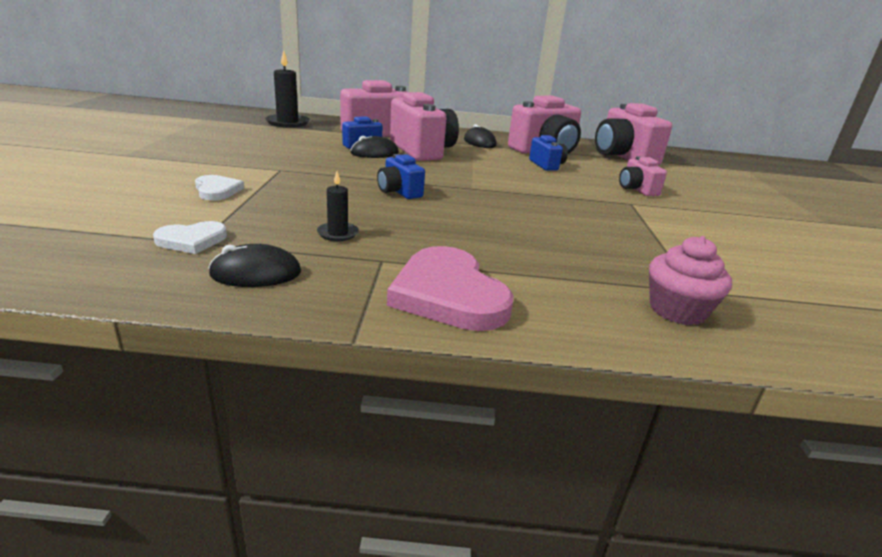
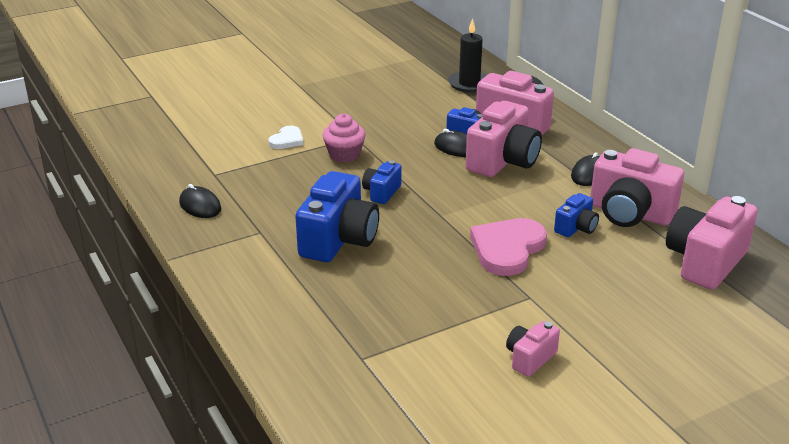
camera: 60 degrees right, 5 degrees up
white heart [153,221,227,254] -> none
black candle [317,171,359,241] -> none
pink heart [387,246,514,331] -> pink heart moved to [470,218,547,276]
pink camera [619,156,667,196] -> pink camera moved to [506,321,560,377]
pink cupcake [649,236,732,325] -> pink cupcake moved to [322,114,366,162]
none -> blue camera [295,171,379,262]

